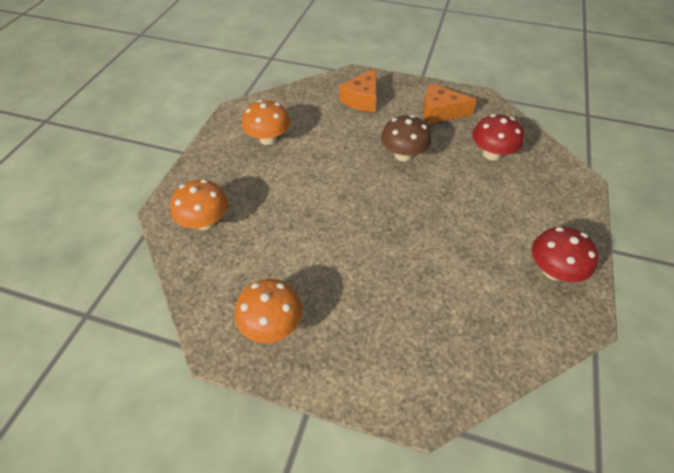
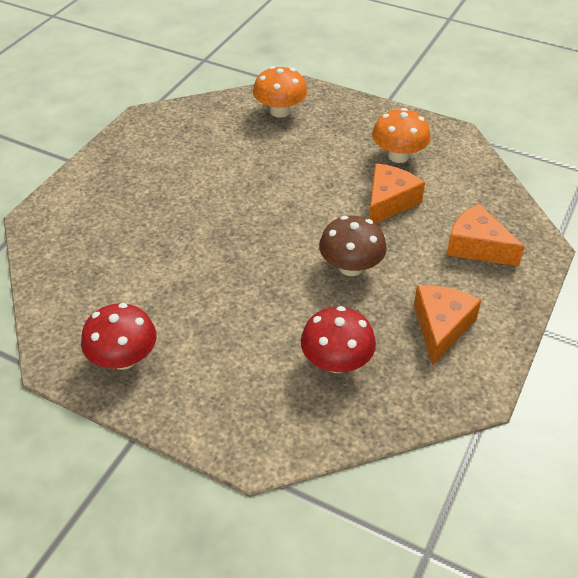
camera: 100 degrees right, 5 degrees down
orange mushroom [235,279,302,343] -> none
none -> orange cheese [369,163,425,224]

